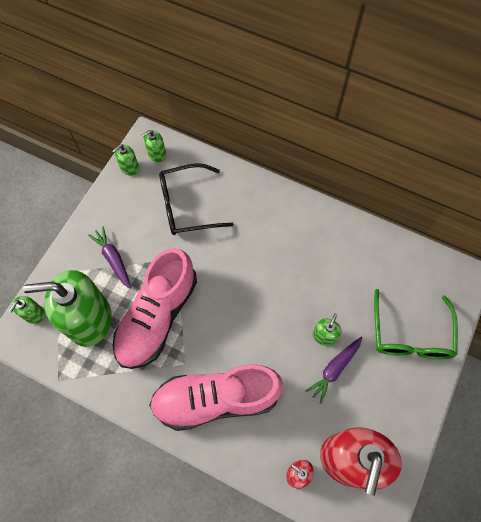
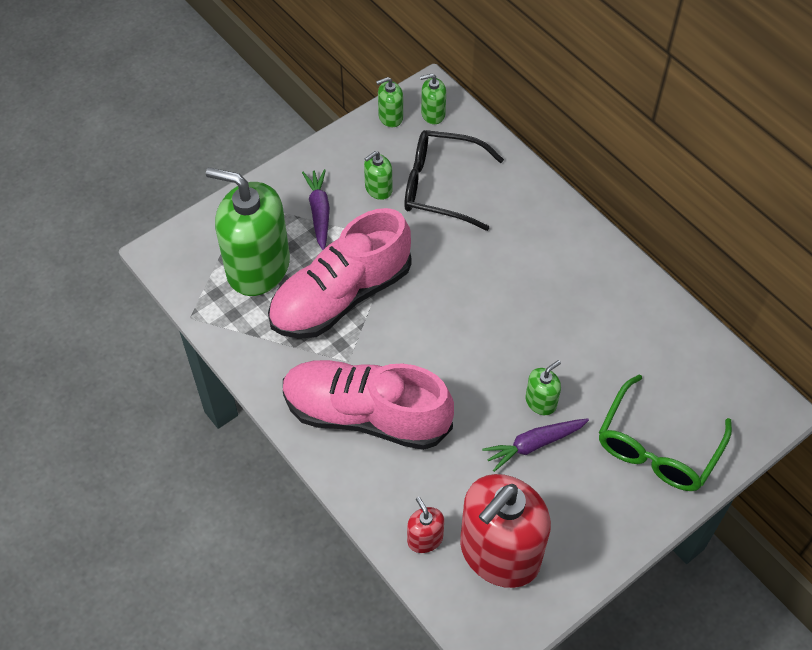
camera: 25 degrees right, 10 degrees down
green soap dispenser [9,296,45,324] -> green soap dispenser moved to [364,151,393,200]

